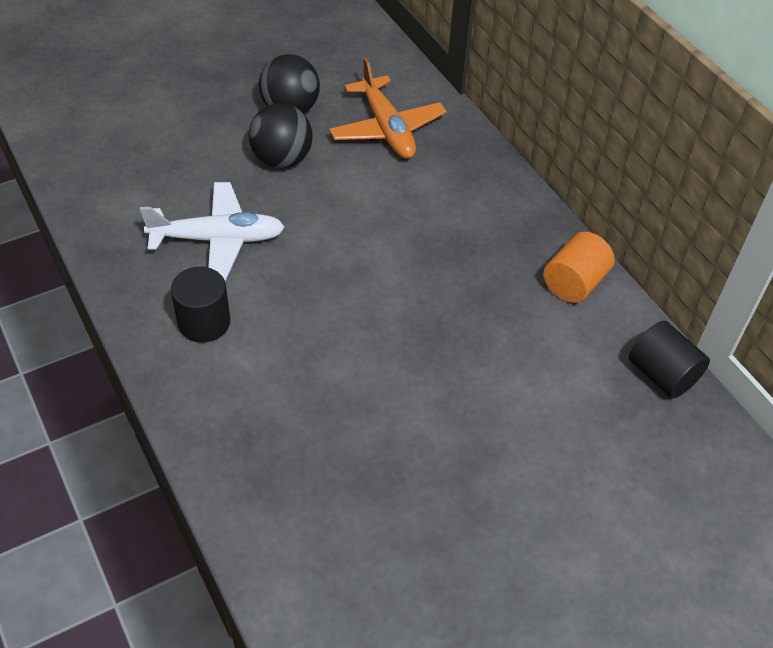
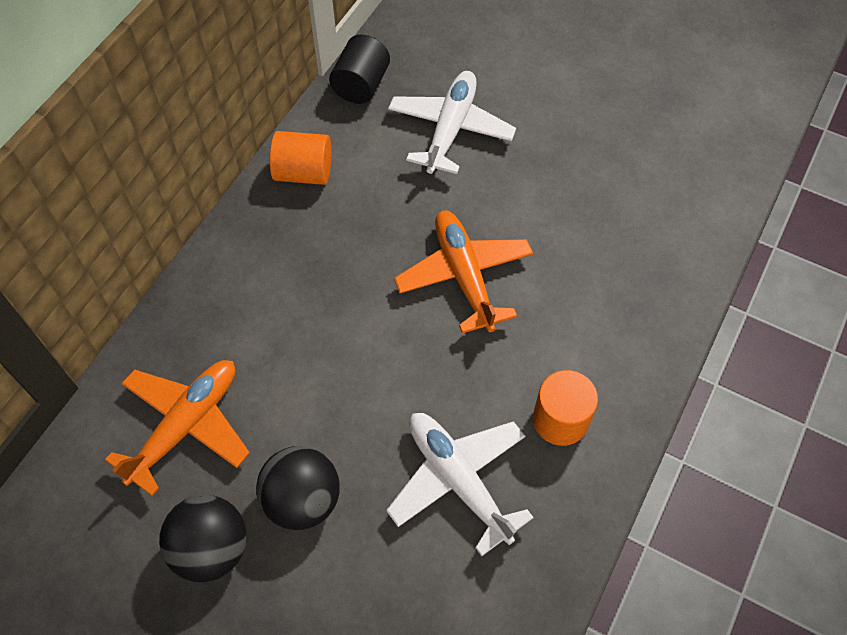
camera: 120 degrees left, 10 degrees up
black cylinder [171,267,230,343] -> orange cylinder [533,370,598,446]
none -> white plane [388,71,516,174]
none -> orange plane [394,211,533,334]

